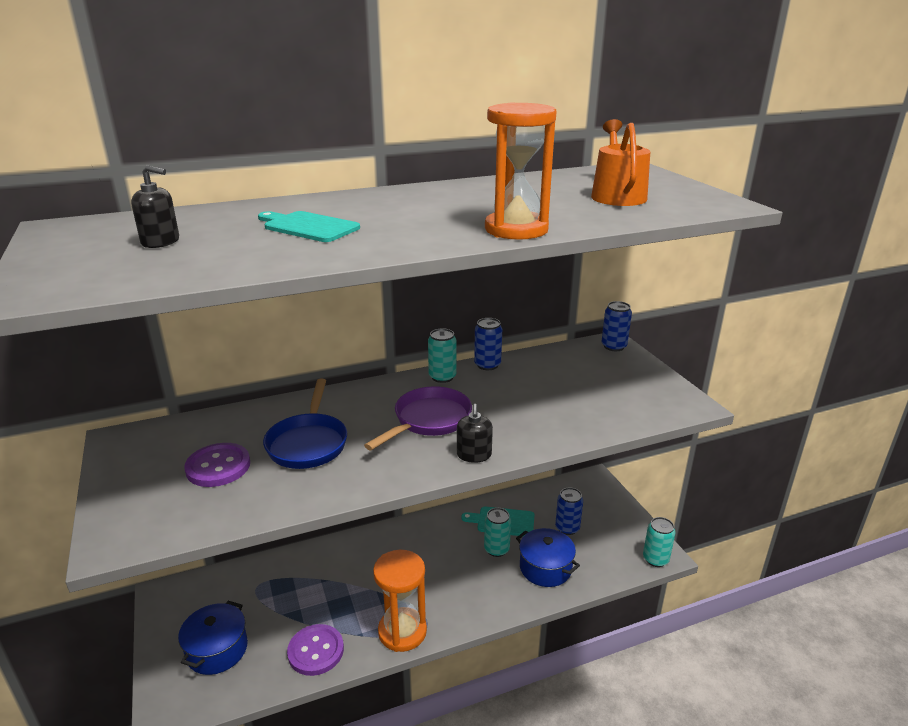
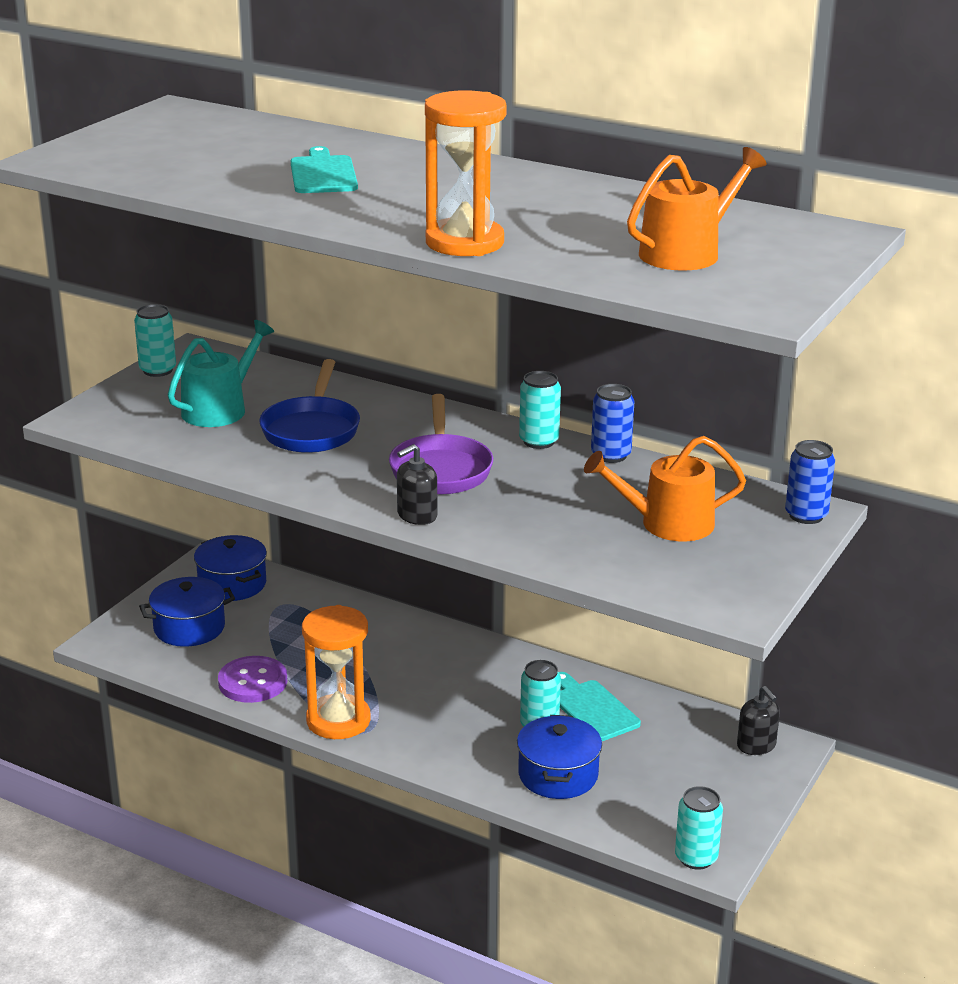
camera: 50 degrees right, 0 degrees up
black soap dispenser [131,165,179,248] -> black soap dispenser moved to [737,686,780,755]
purple button [184,443,250,487] -> turquoise watering can [168,320,274,427]
blue pan [263,379,347,469] -> blue pan turned 45 degrees counterclockwise [259,359,360,453]
purple pan [364,386,472,450] -> purple pan turned 90 degrees clockwise [389,394,493,494]
blue can [555,487,583,535] -> none
none -> turquoise can [134,304,176,377]
none -> blue pot [194,535,267,601]
none -> orange watering can [584,436,746,541]

